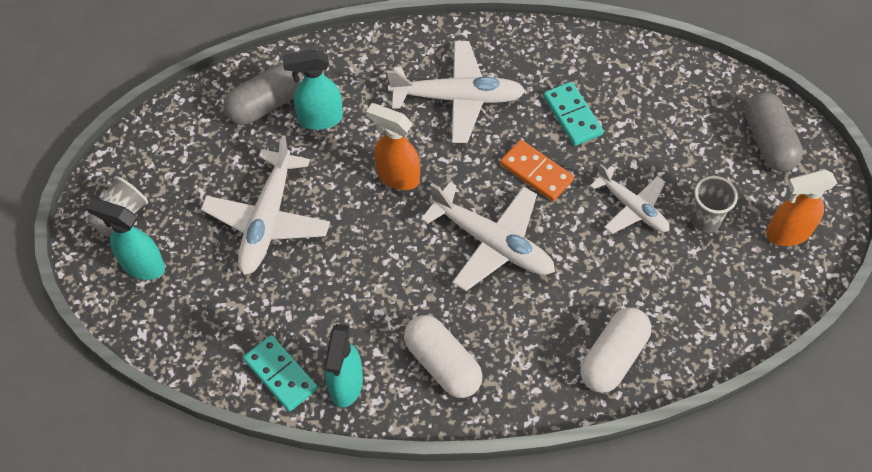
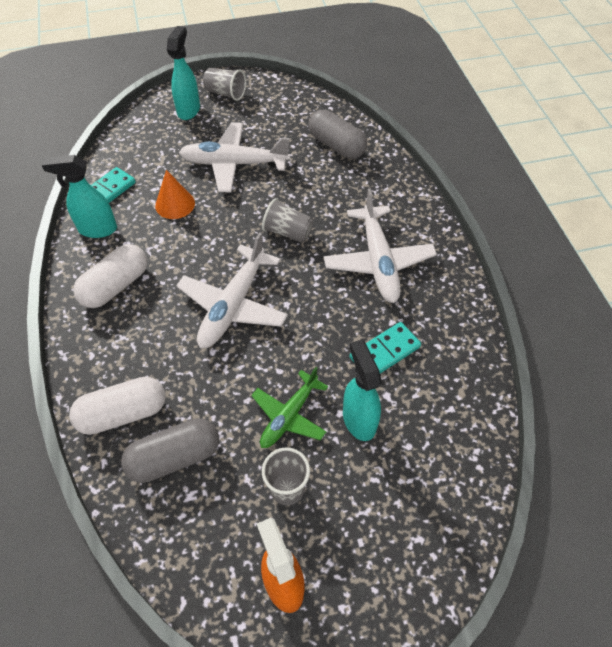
camera: 80 degrees right, 5 degrees down
turquoise spray bottle [282,49,343,130] -> turquoise spray bottle moved to [343,340,382,441]
orange spray bottle [366,103,420,190] -> grey cup [262,198,313,243]
orange domino [500,140,574,201] -> none
white capsule [580,307,651,393] -> white capsule turned 45 degrees counterclockwise [69,377,166,435]
white plane [590,164,670,234] -> green plane [251,367,328,448]
grey capsule [745,92,803,172] -> grey capsule moved to [121,418,219,483]
none -> orange cone [155,170,195,219]

